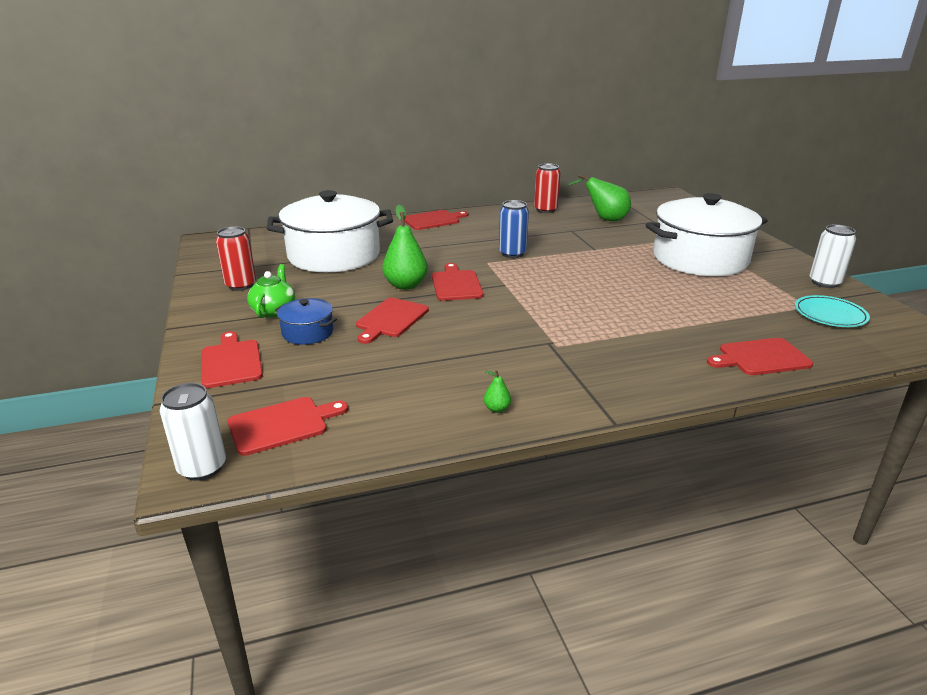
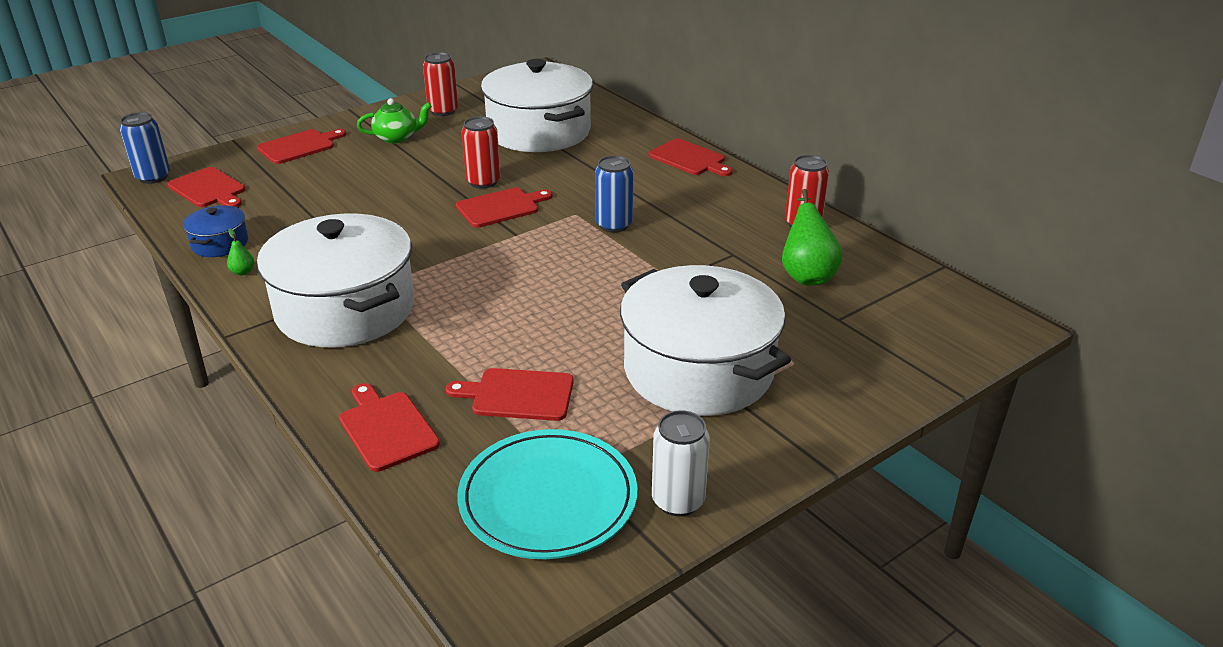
camera: 70 degrees right, 5 degrees up
white can [160,383,226,481] -> blue can [120,112,170,184]
blue pot [275,298,337,345] -> blue pot moved to [183,205,248,257]
red cutting board [356,298,429,344] -> red cutting board moved to [446,368,574,421]
green pear [382,204,428,290] -> red can [462,116,500,189]
turquoise plate [795,295,870,327] -> turquoise plate [457,429,637,559], size x1.65
none -> white pot [257,213,414,347]

